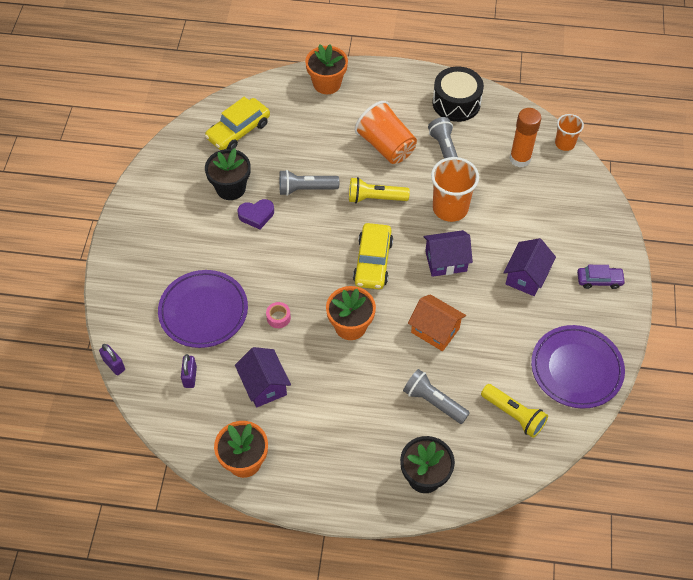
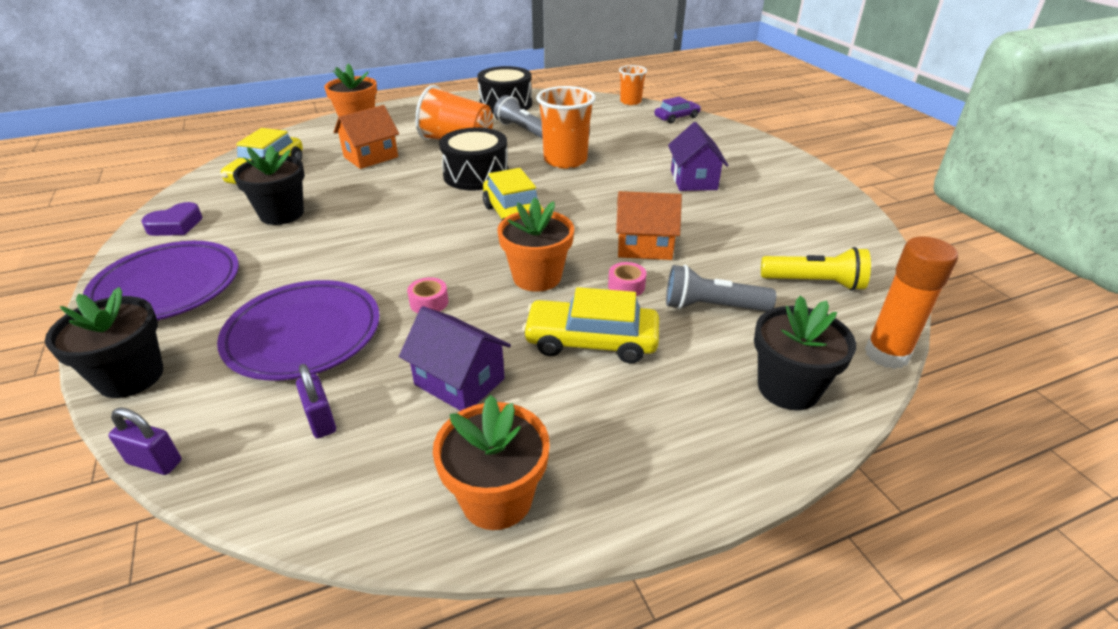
camera: 30 degrees left, 20 degrees down
purple heart [238,199,274,229] -> purple heart moved to [141,202,202,236]
grey flashlight [279,170,339,196] -> none
yellow flashlight [349,177,410,203] -> black drum [439,128,509,190]
purple house [424,230,473,277] -> none
orange glue stick [510,108,541,167] -> orange glue stick moved to [865,236,958,369]
purple plate [531,325,625,409] -> purple plate moved to [83,241,239,320]
purple car [577,265,626,289] -> purple car moved to [654,96,701,123]
none -> black flower pot [45,287,163,398]
none -> orange house [334,105,399,169]
none -> yellow car [522,287,659,363]
none -> pink tape [608,262,646,296]

